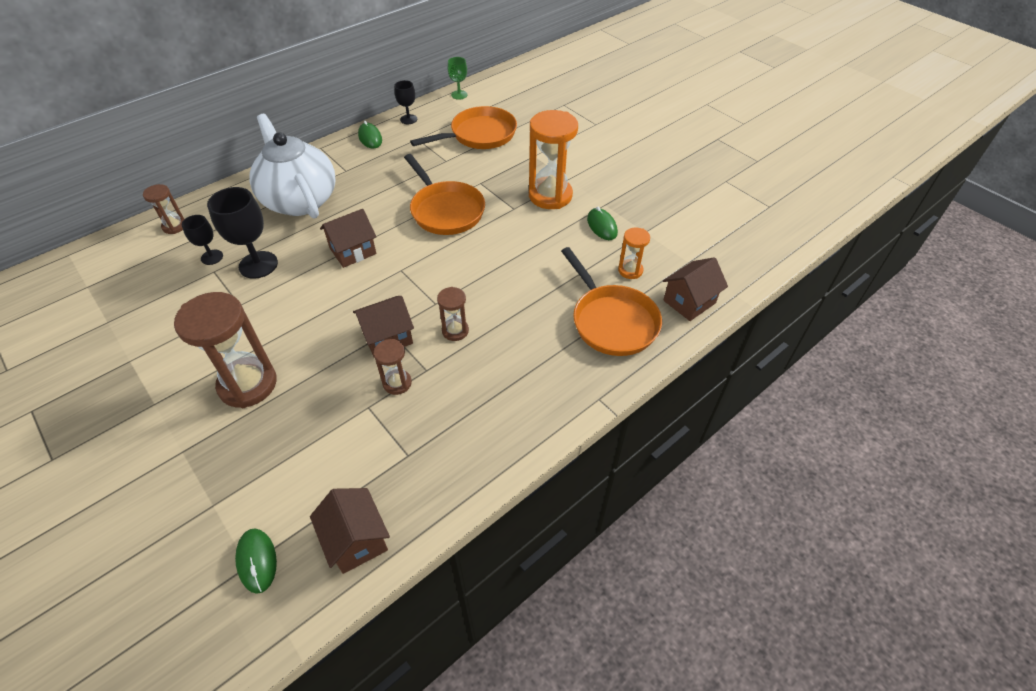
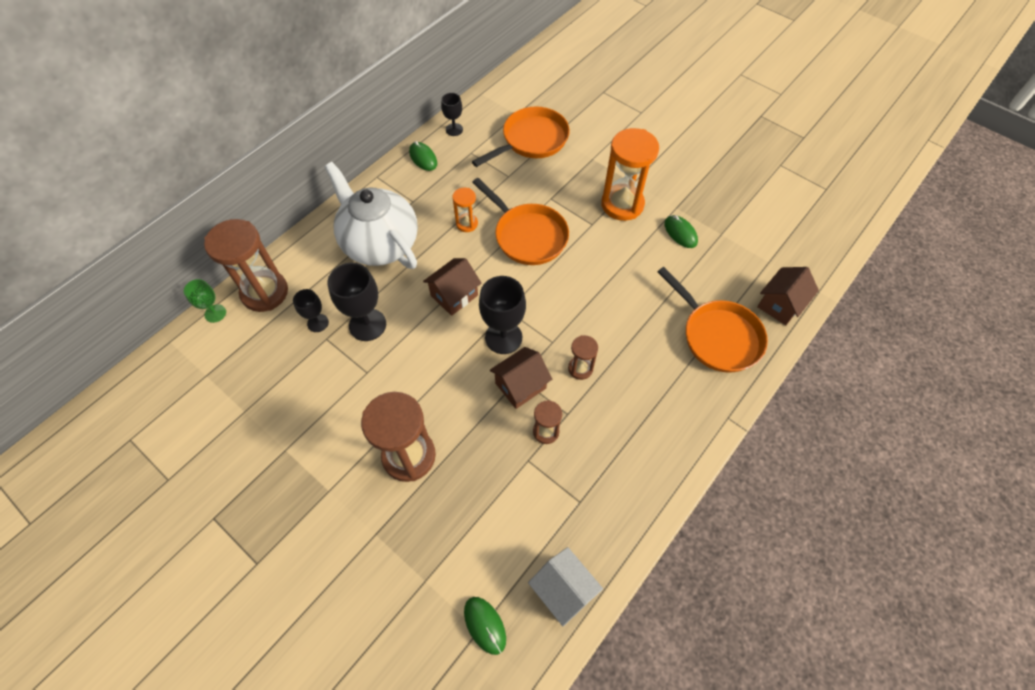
camera: 10 degrees left, 10 degrees up
brown hourglass [143,184,184,234] -> brown hourglass [204,219,288,312], size x1.98
brown house [310,488,390,574] -> white house [528,547,603,626]
green goblet [448,57,468,100] -> green goblet moved to [184,279,226,323]
orange hourglass [618,228,650,279] -> orange hourglass moved to [452,188,478,232]
none -> black goblet [479,276,526,354]

